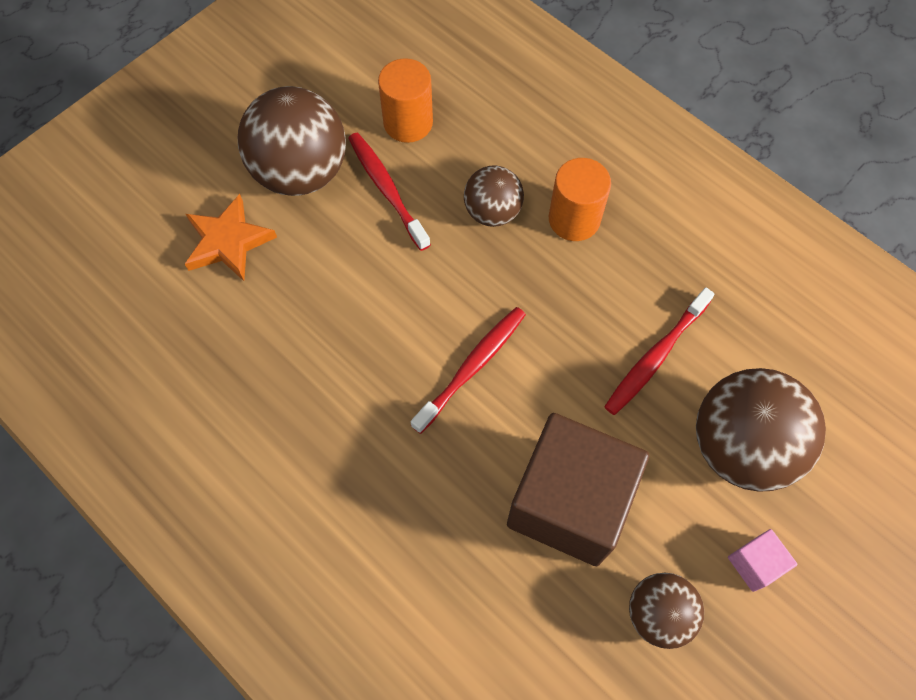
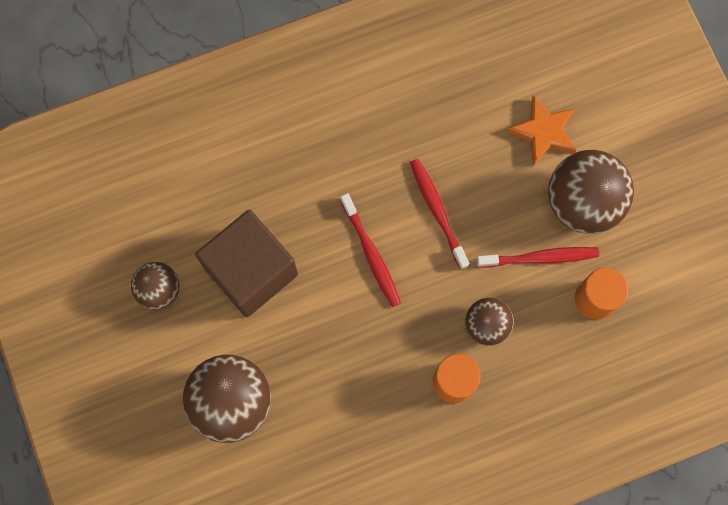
camera: 115 degrees right, 10 degrees up
red toothbrush [604,287,715,415] -> red toothbrush moved to [410,159,469,269]
pink cube [728,529,797,592] -> none

